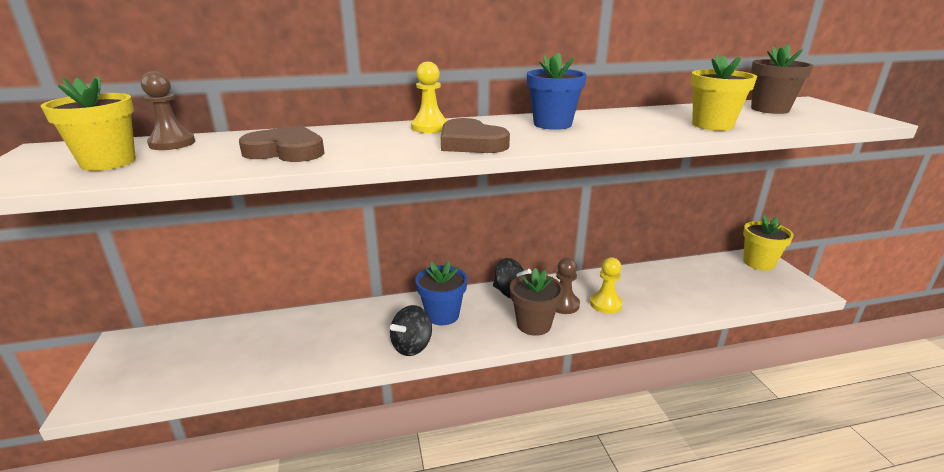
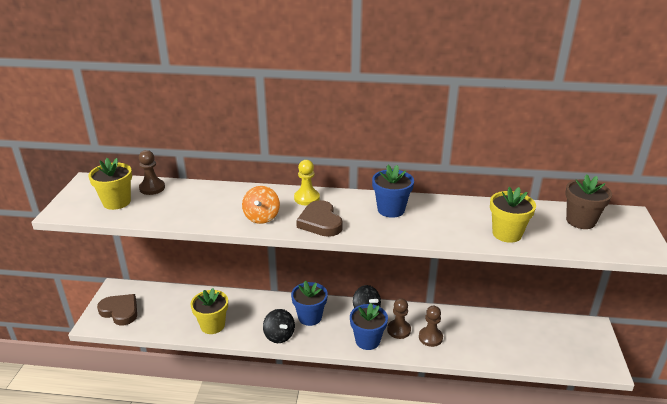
camera: 20 degrees right, 5 degrees up
brown heart [239,125,324,162] -> brown heart moved to [97,294,137,326]
black spinning top [390,305,432,356] -> black spinning top turned 90 degrees counterclockwise [263,309,295,343]
brown flower pot [510,268,564,336] -> blue flower pot [350,303,388,350]
yellow pawn [590,257,623,314] -> brown pawn [419,306,443,347]
yellow flower pot [743,215,794,271] -> yellow flower pot moved to [191,288,228,334]
none -> orange spinning top [242,186,280,224]

